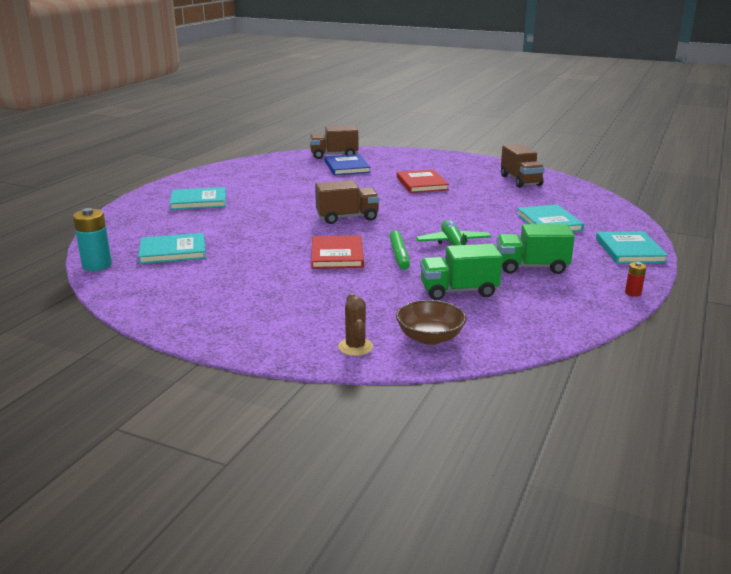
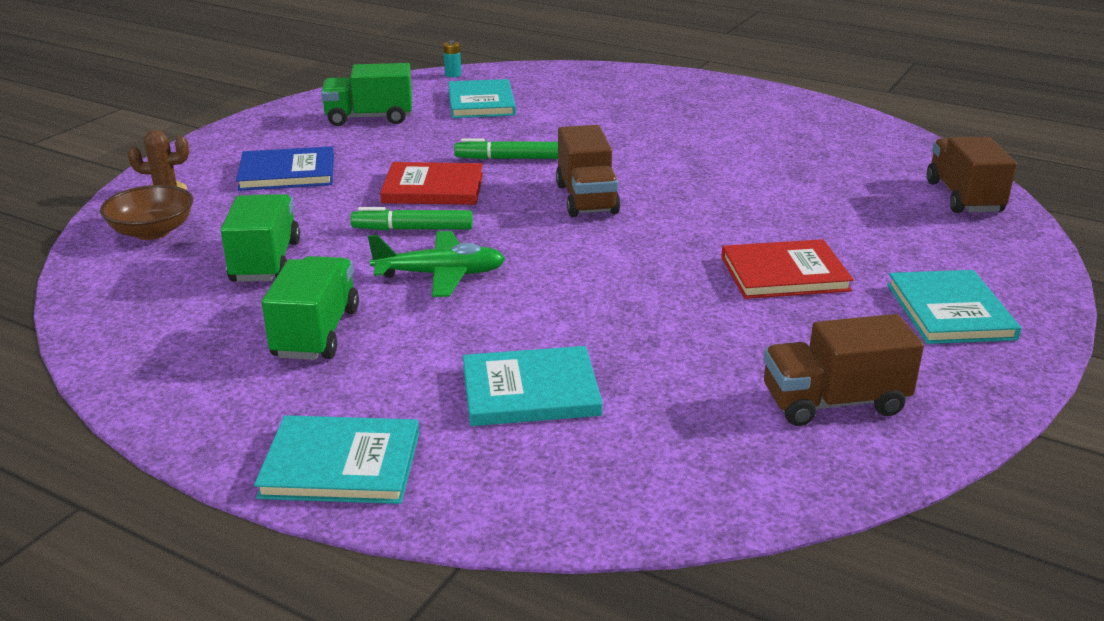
camera: 95 degrees right, 5 degrees up
turquoise battery [73,208,112,271] -> turquoise battery [443,40,461,77], size x0.52
turquoise book [169,187,226,210] -> turquoise book moved to [887,270,1021,344]
blue book [325,154,371,175] -> blue book moved to [236,146,334,191]
red battery [625,262,646,297] -> none
none -> green truck [321,63,412,126]
none -> green marker [454,138,558,160]

